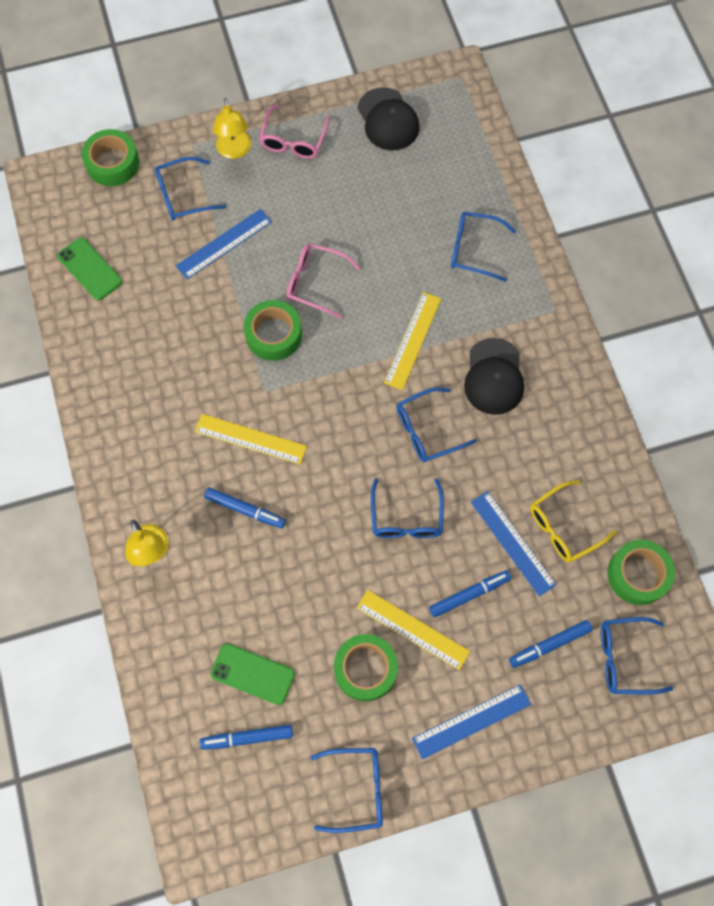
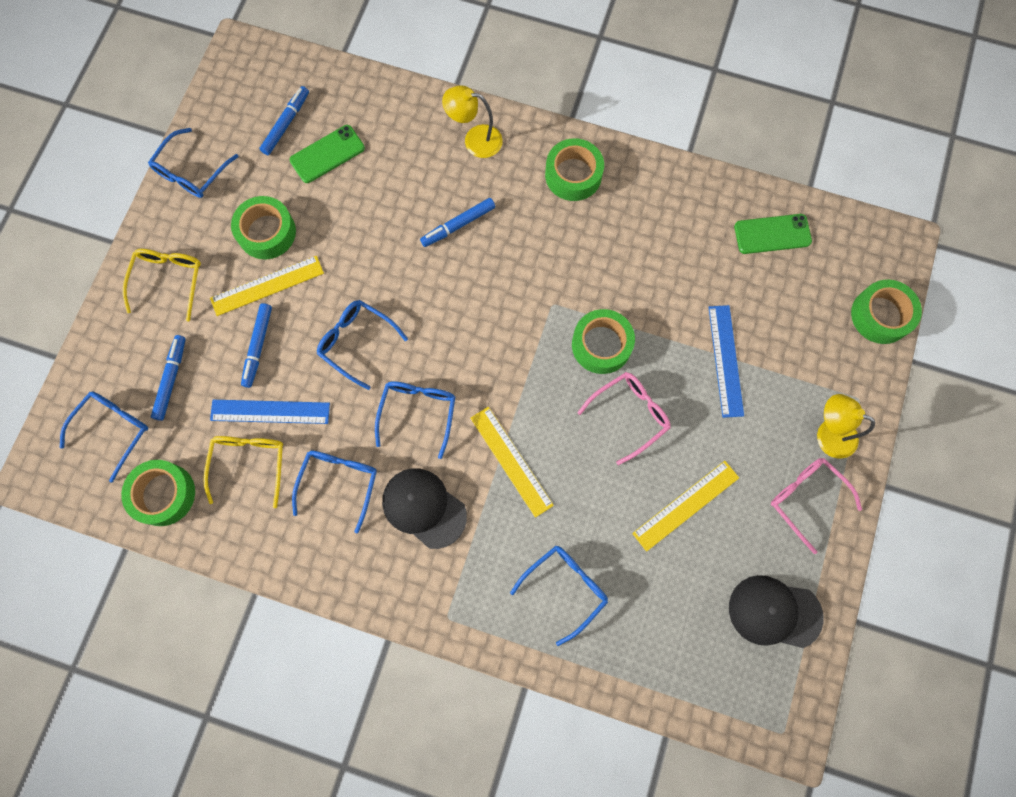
camera: 125 degrees right, 5 degrees up
blue glasses [155,157,226,220] -> blue glasses moved to [292,451,377,533]
yellow ruler [195,414,307,465] -> yellow ruler moved to [632,461,739,552]
blue ruler [412,684,531,759] -> yellow glasses [123,249,201,322]
none -> green tape [545,138,604,201]

